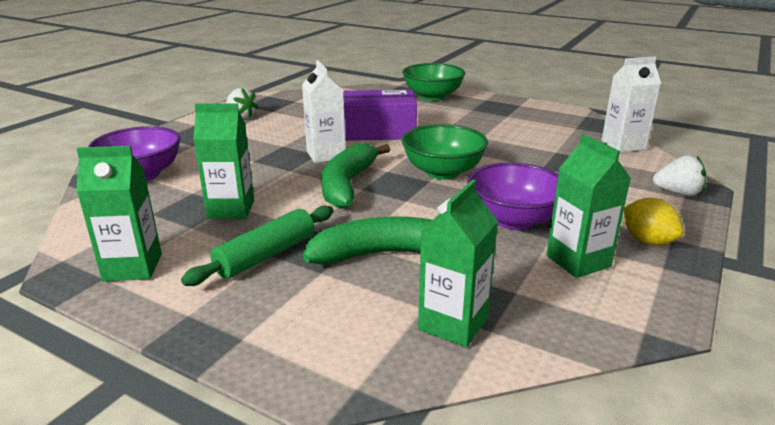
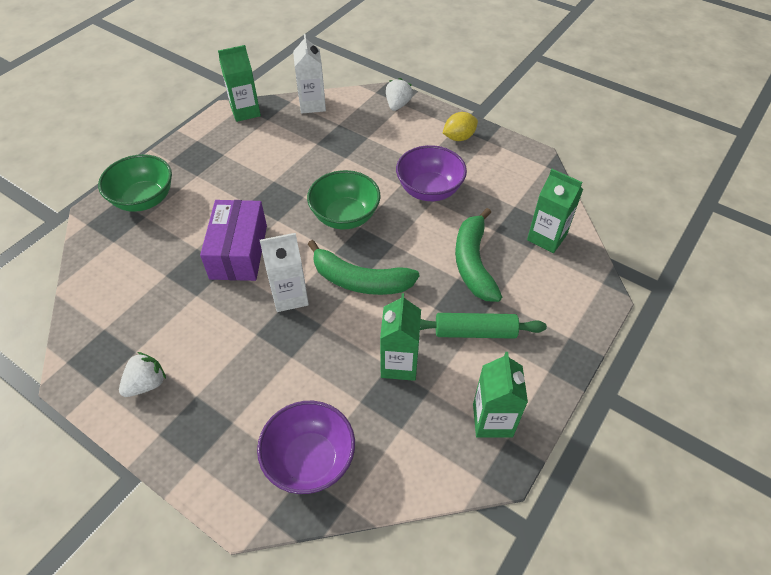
camera: 85 degrees left, 25 degrees up
green rolling pin [181,205,334,286] -> green rolling pin turned 45 degrees counterclockwise [420,313,547,339]
green carton [546,134,631,278] -> green carton moved to [218,45,261,122]

